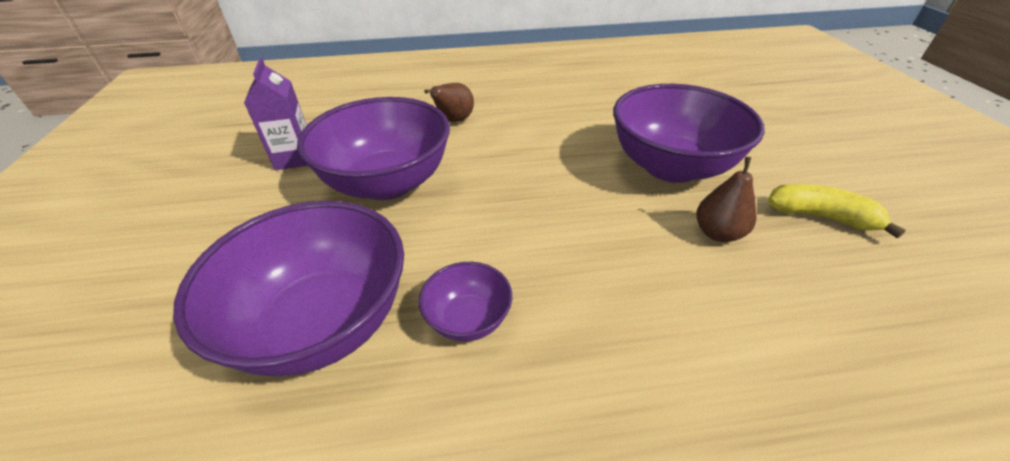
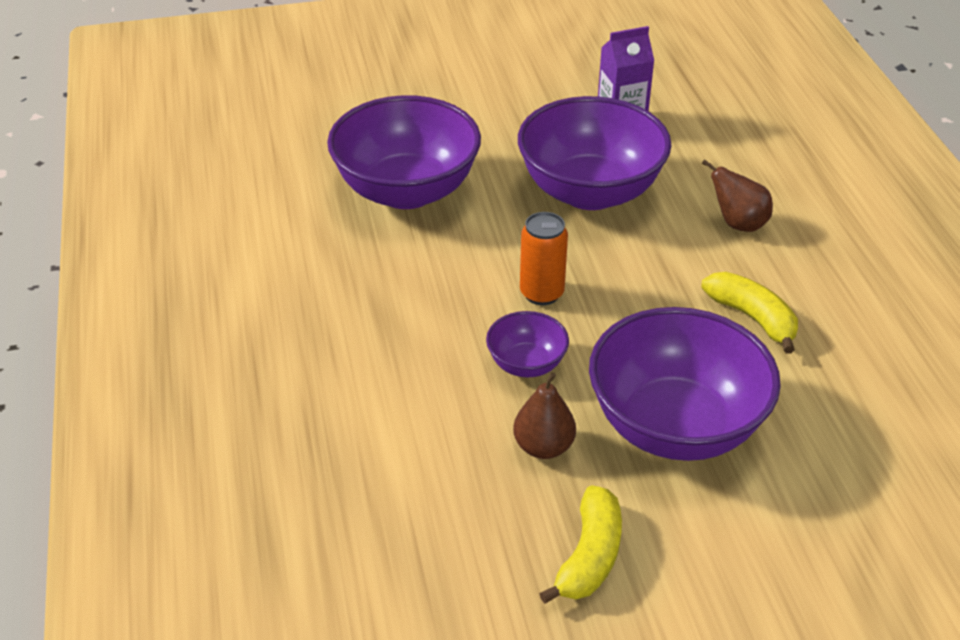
camera: 85 degrees right, 0 degrees up
purple bowl [419,262,512,342] -> purple bowl moved to [486,311,569,377]
none -> orange can [520,212,568,305]
none -> yellow banana [701,272,798,353]

